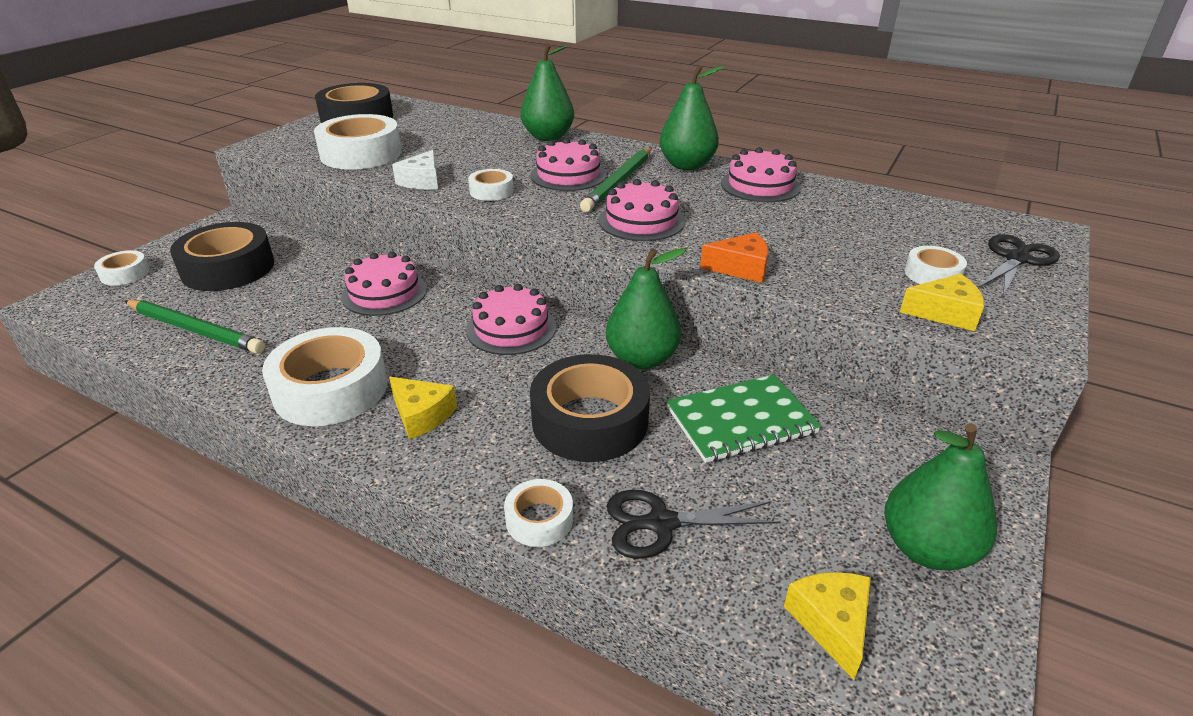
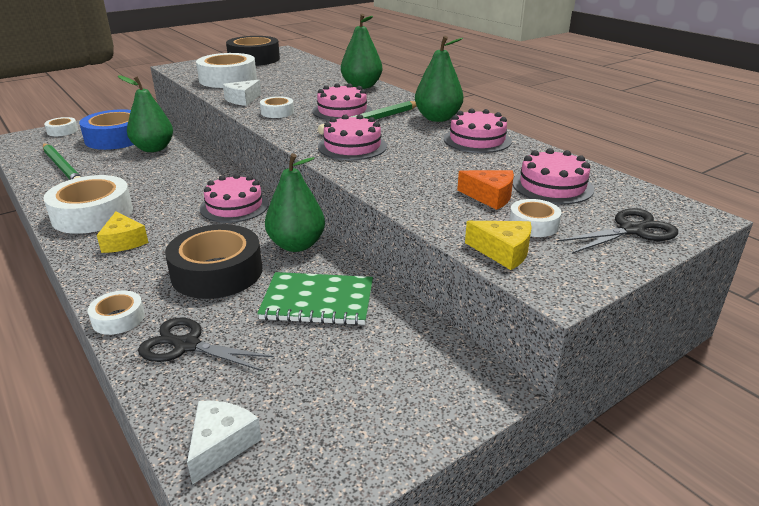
camera: 25 degrees right, 5 degrees down
black tape [170,222,274,291] -> blue tape [79,109,134,150]
pink cake [341,252,427,316] -> pink cake moved to [513,148,594,204]
orange cheese [700,232,768,283] -> orange cheese moved to [457,170,514,210]
yellow cheese [784,572,871,680] -> white cheese [187,401,262,485]
green pear [884,423,997,571] -> green pear moved to [118,75,173,152]

